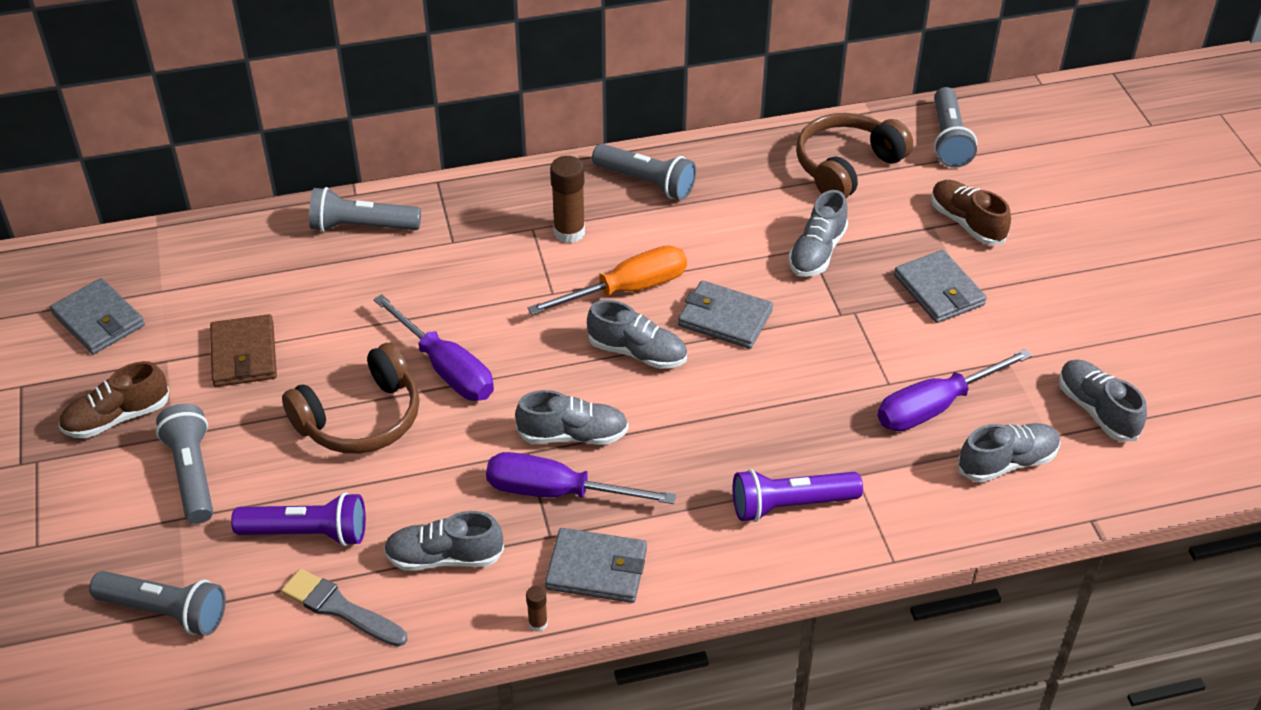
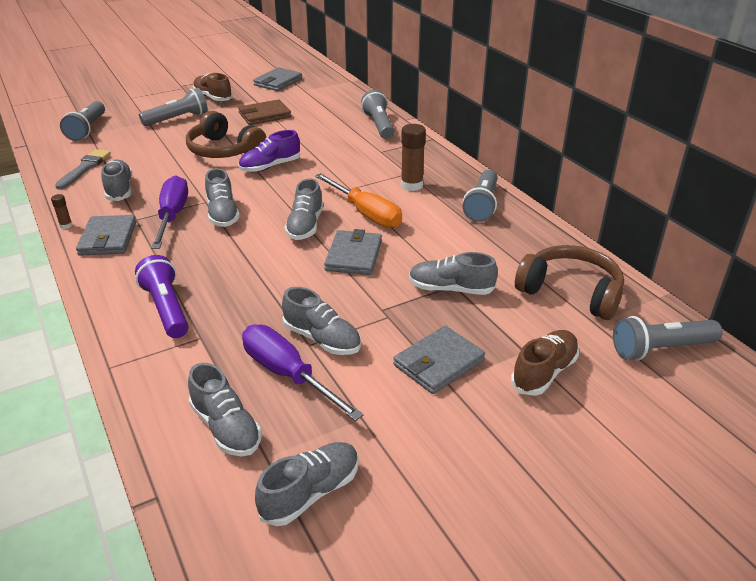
camera: 75 degrees right, 10 degrees down
purple flashlight [231,492,366,546] -> none
purple screwdriver [373,294,494,401] -> purple shoe [239,130,300,172]
none -> grey shoe [282,287,361,355]

